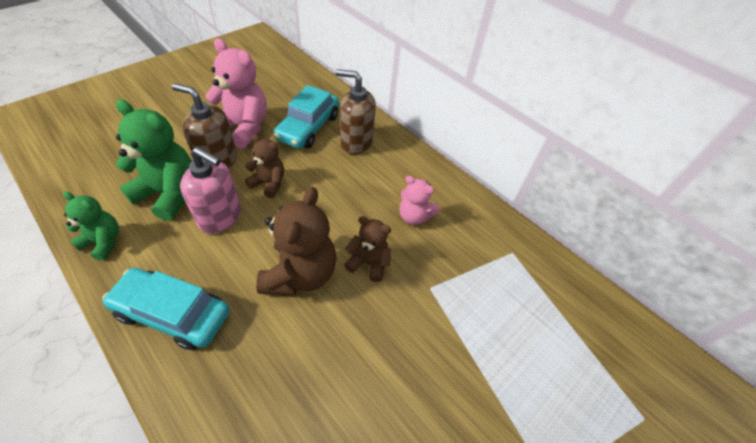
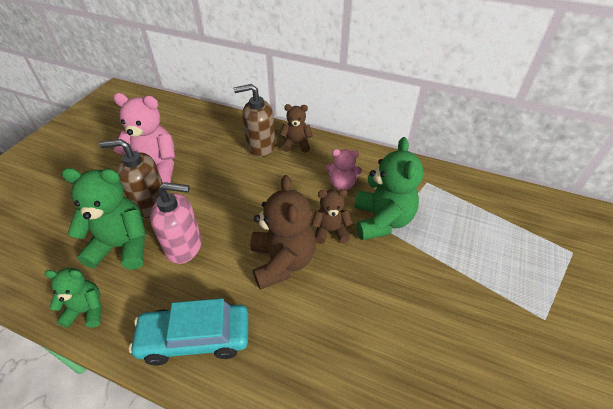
camera: 20 degrees left, 5 degrees down
brown teddy bear [245,134,284,198] -> brown teddy bear moved to [279,104,313,152]
turquoise car [274,85,339,149] -> none
none -> green teddy bear [354,137,423,240]

